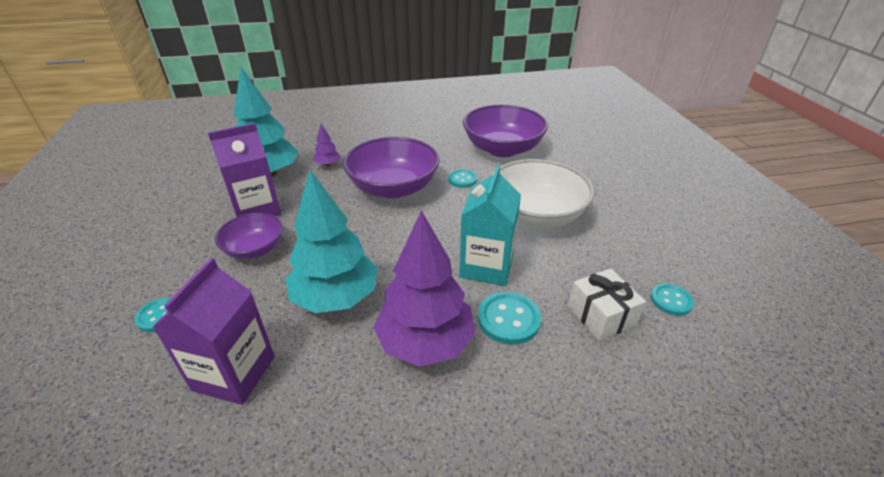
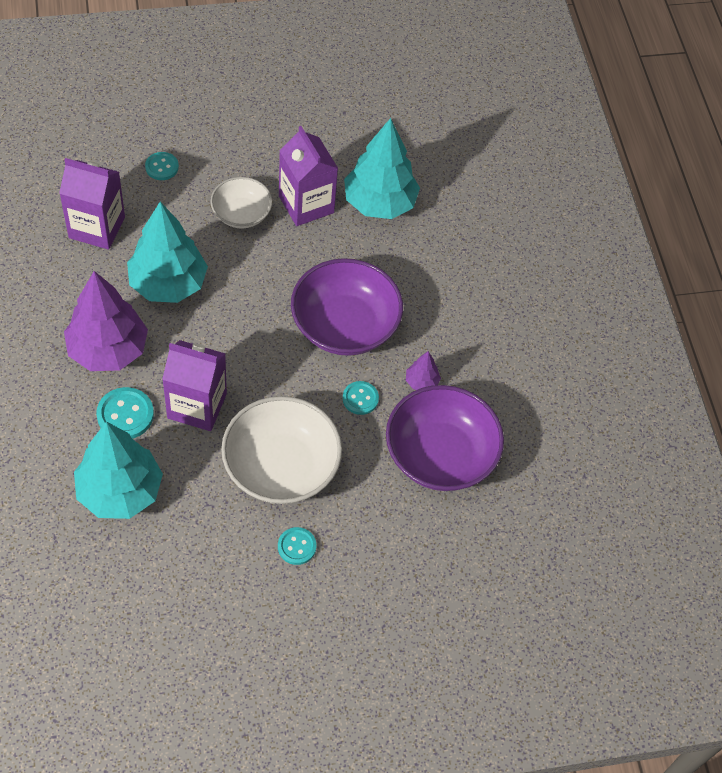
camera: 85 degrees right, 20 degrees up
purple bowl [215,213,283,259] -> white bowl [211,177,272,228]
purple tree [313,124,341,166] -> purple tree moved to [406,351,441,390]
turquoise carton [459,165,521,286] -> purple carton [162,340,227,431]
white gift [568,268,646,341] -> turquoise tree [74,421,163,519]
turquoise button [651,283,694,316] -> turquoise button moved to [278,527,316,565]

